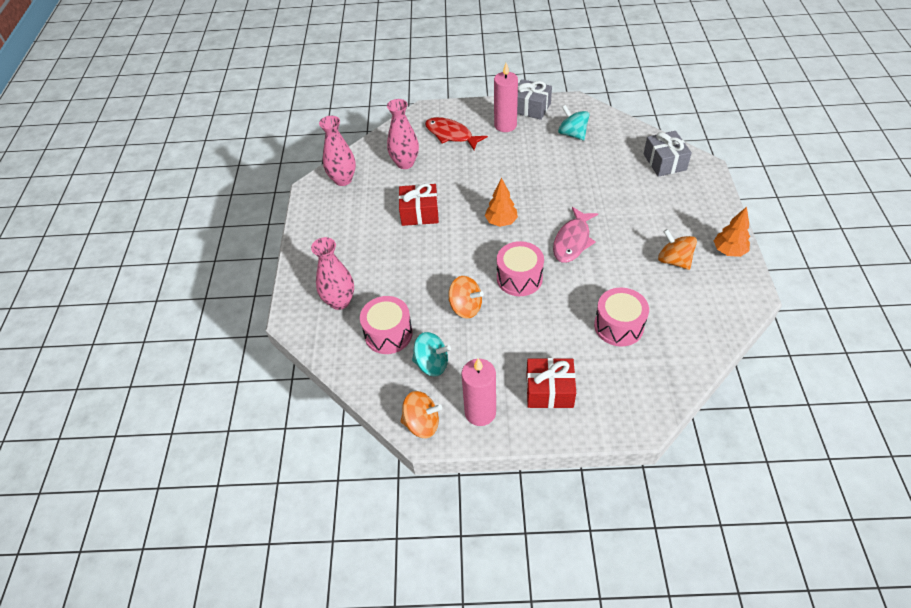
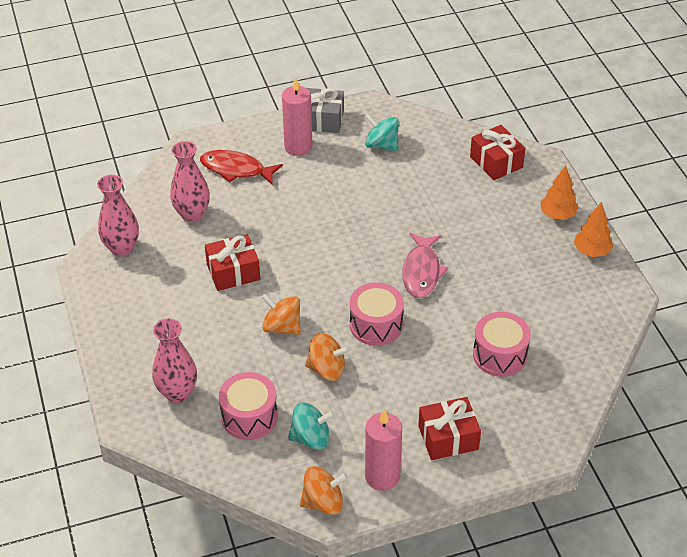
camera: 20 degrees left, 5 degrees down
orange tree [485,178,518,227] -> orange tree moved to [540,165,578,220]
grey gift [643,131,692,177] -> red gift [470,125,526,180]
orange spinning top [658,229,697,270] -> orange spinning top moved to [261,293,301,335]

